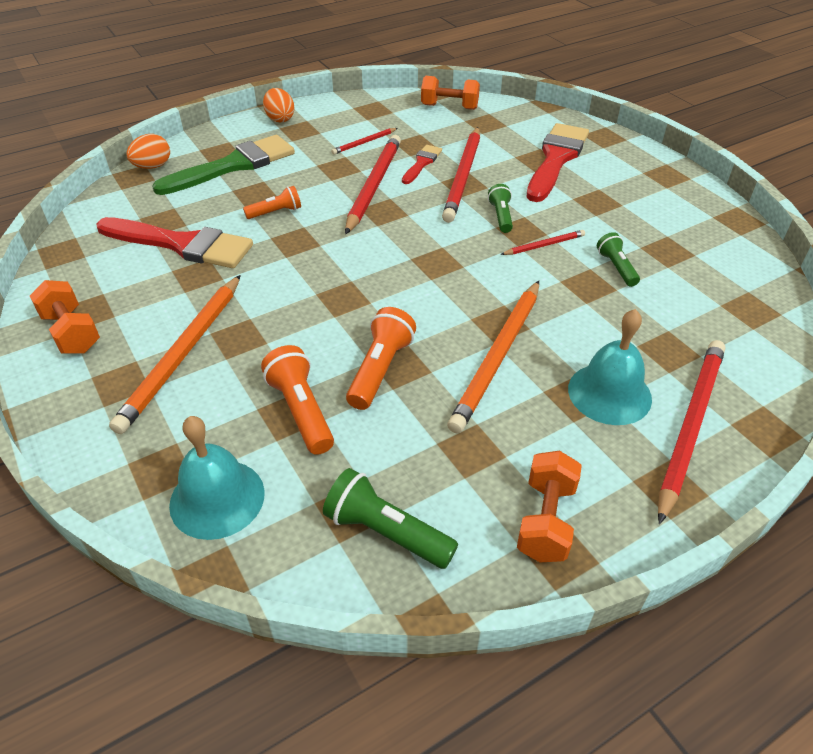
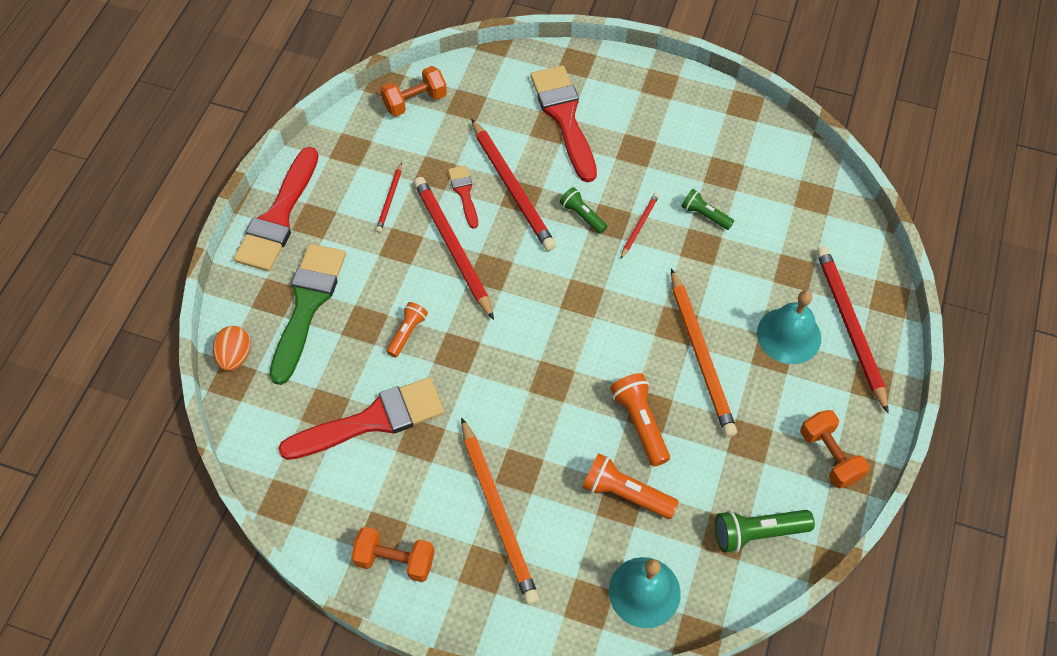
camera: 40 degrees left, 15 degrees up
orange egg [263,88,294,123] -> red brush [234,147,319,271]

